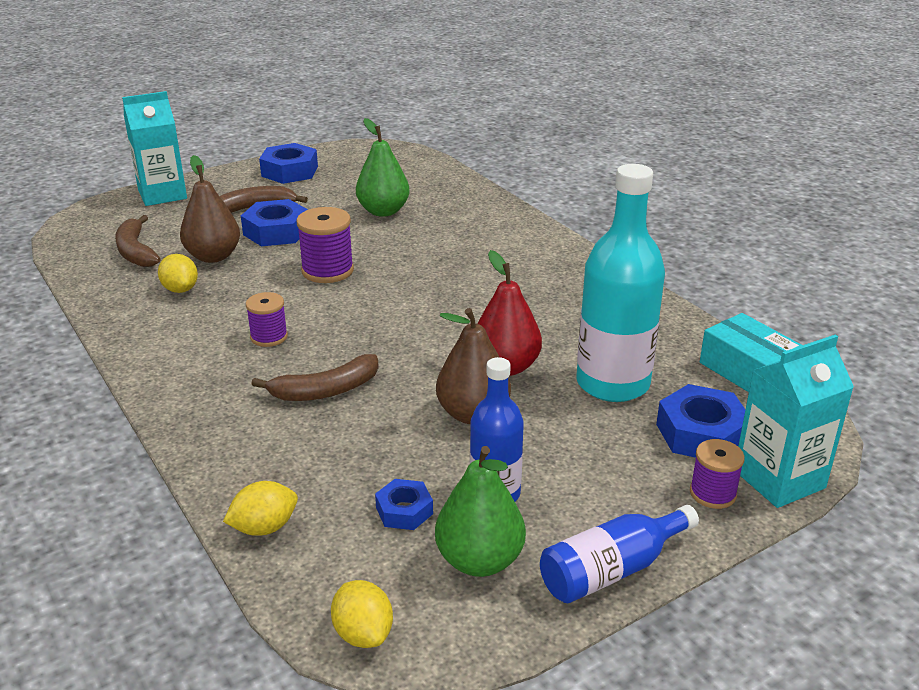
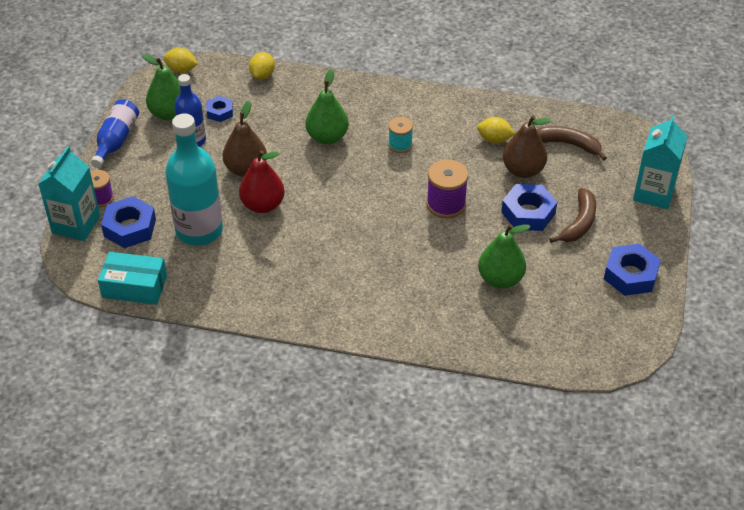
camera: 135 degrees right, 15 degrees up
purple spool [246,292,288,347] -> turquoise spool [388,117,413,153]
brown banana [252,354,379,401] -> green pear [305,69,349,144]

